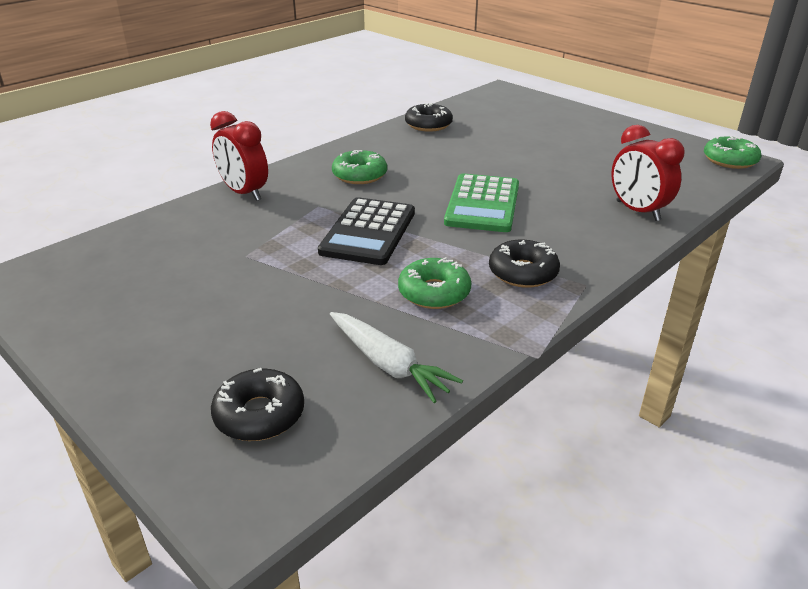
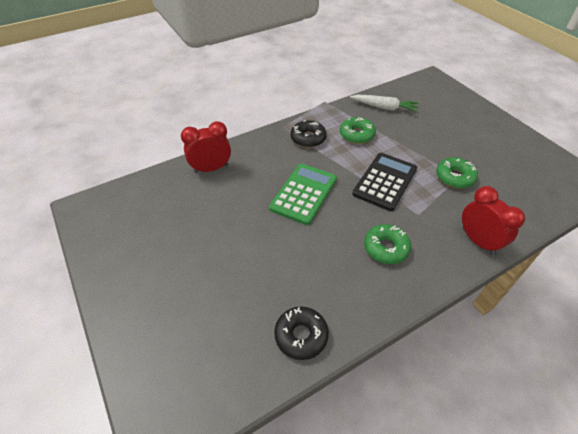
camera: 165 degrees left, 15 degrees up
black donut [211,368,304,441] -> none
white carrot [330,312,463,403] -> white carrot turned 135 degrees clockwise [350,95,419,112]
red clock [611,125,685,221] -> red clock turned 90 degrees counterclockwise [181,121,231,173]
green donut [704,136,761,169] -> green donut moved to [436,157,478,188]

